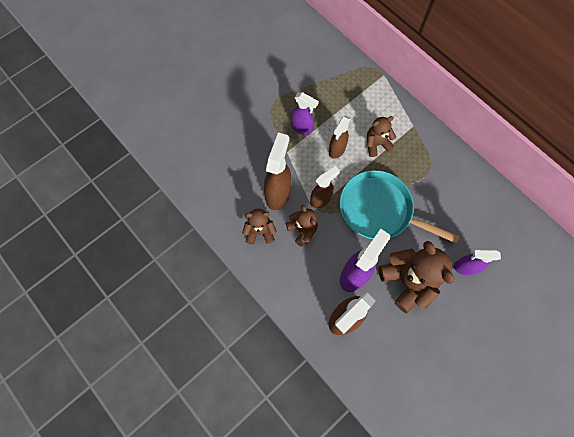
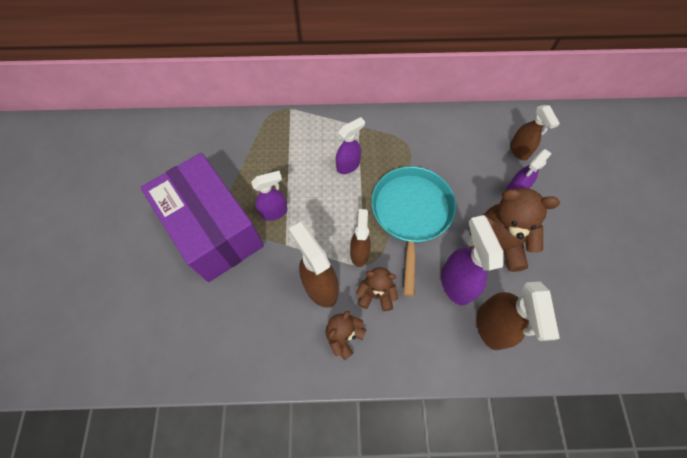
camera: 50 degrees left, 5 degrees down
brown spray bottle [329,115,351,159] -> brown spray bottle moved to [510,105,560,161]
turquoise pan [340,170,459,243] -> turquoise pan turned 120 degrees clockwise [371,166,456,296]
brown teddy bear [366,116,396,157] -> purple spray bottle [336,117,365,174]
none -> purple box [140,153,264,282]

